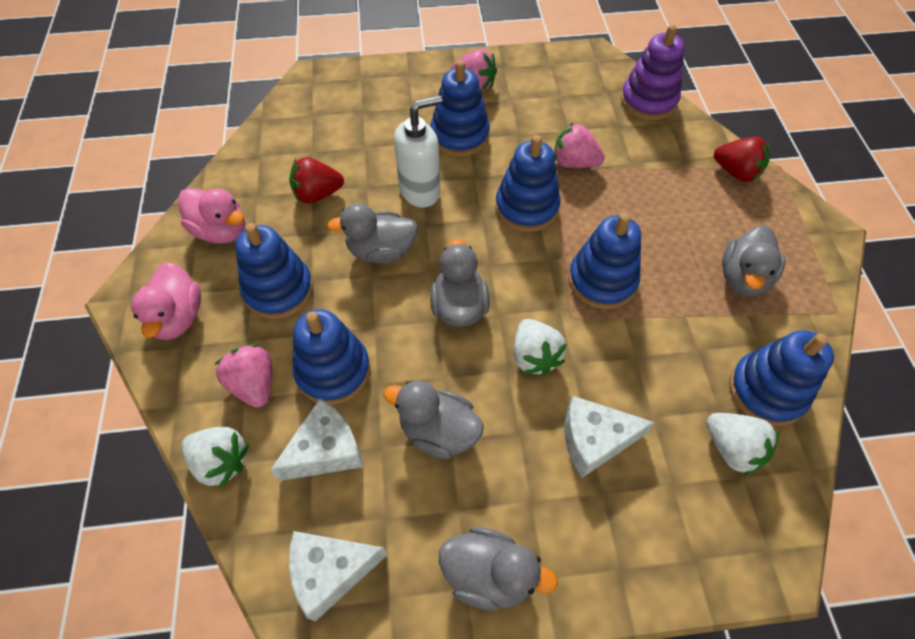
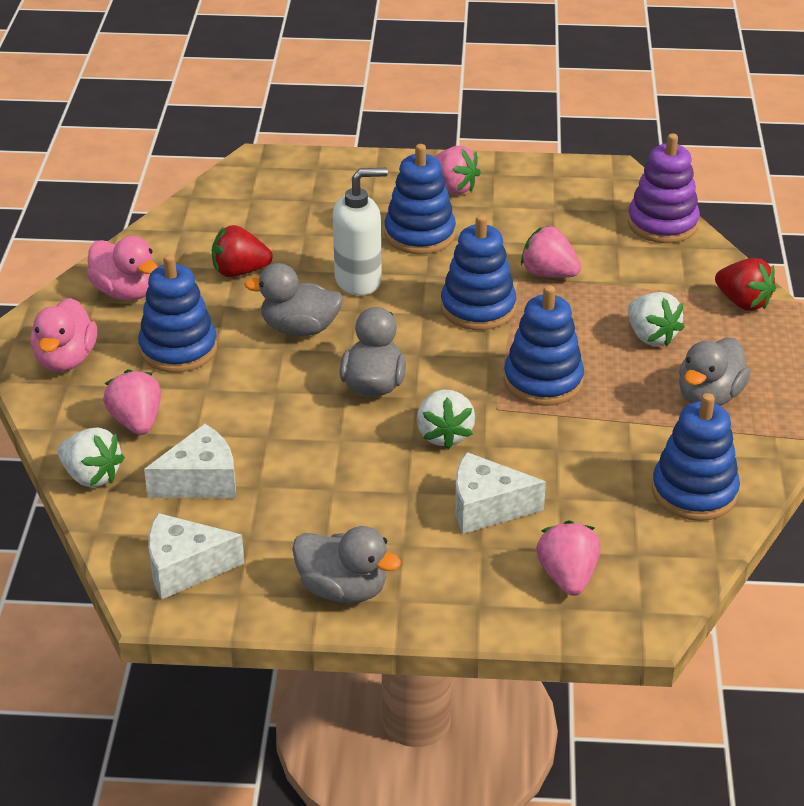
camera: 10 degrees right, 20 degrees down
blue stacking toy [292,309,370,405] -> none
grey duck [383,381,484,460] -> none
white strawberry [707,413,779,476] -> white strawberry moved to [628,292,685,346]
none -> pink strawberry [536,520,601,596]

